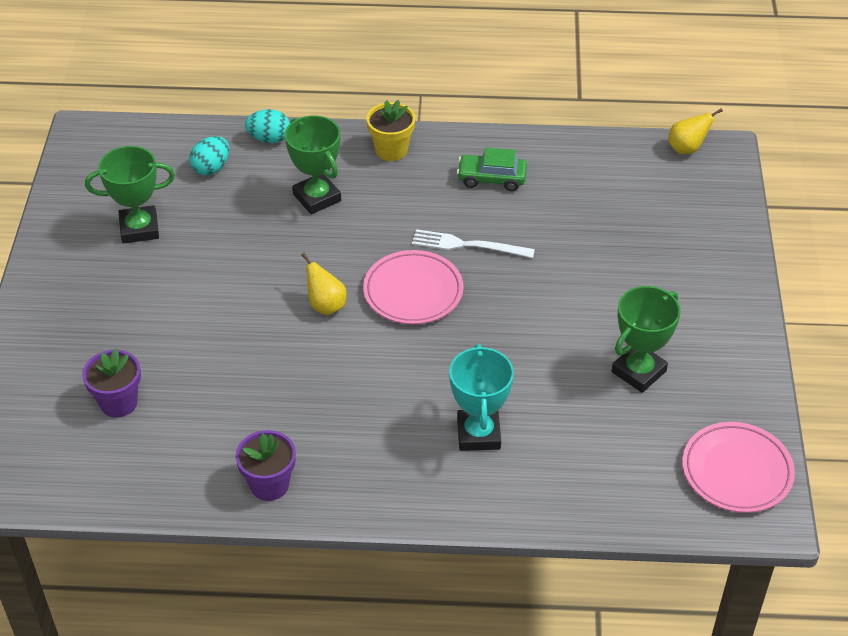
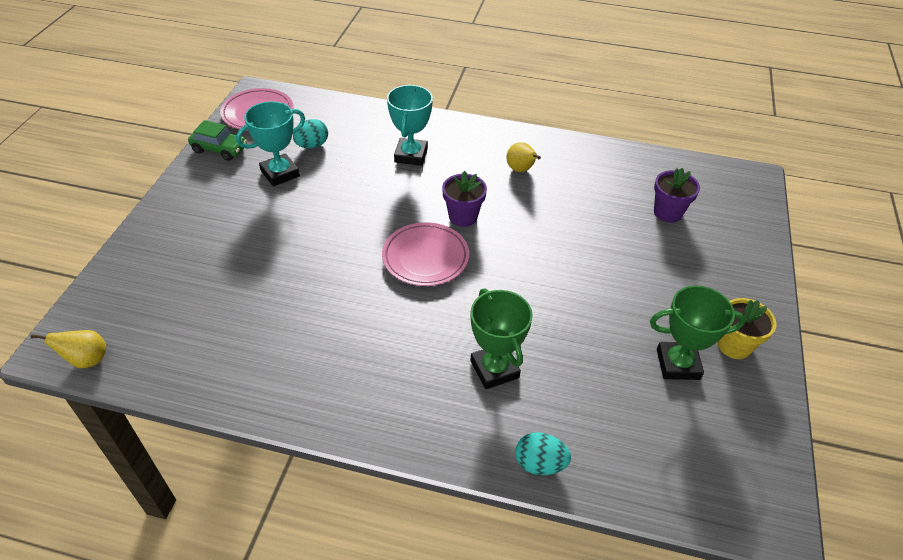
camera: 170 degrees left, 0 degrees up
turquoise egg [189,136,229,176] -> turquoise egg moved to [293,119,328,148]
purple flower pot [235,430,296,501] -> purple flower pot moved to [442,171,487,227]
yellow pear [301,253,347,315] -> yellow pear moved to [506,142,541,172]
yellow flower pot [366,100,415,161] -> yellow flower pot moved to [717,298,777,359]
white fork [412,229,535,258] -> none
green car [457,147,527,191] -> green car moved to [188,120,247,161]
green trophy [612,286,681,393] -> turquoise trophy [236,101,305,187]

